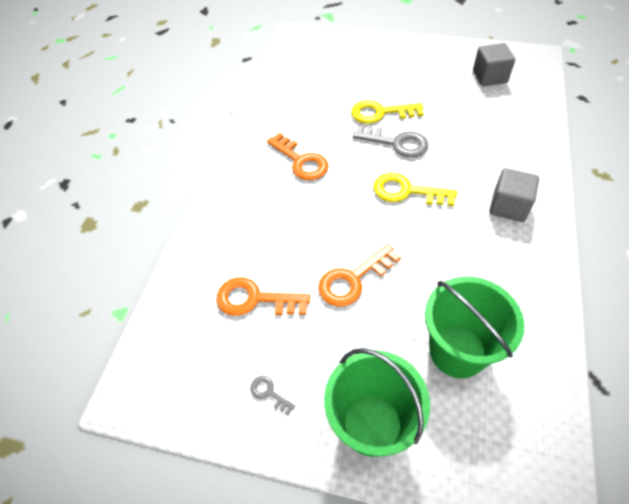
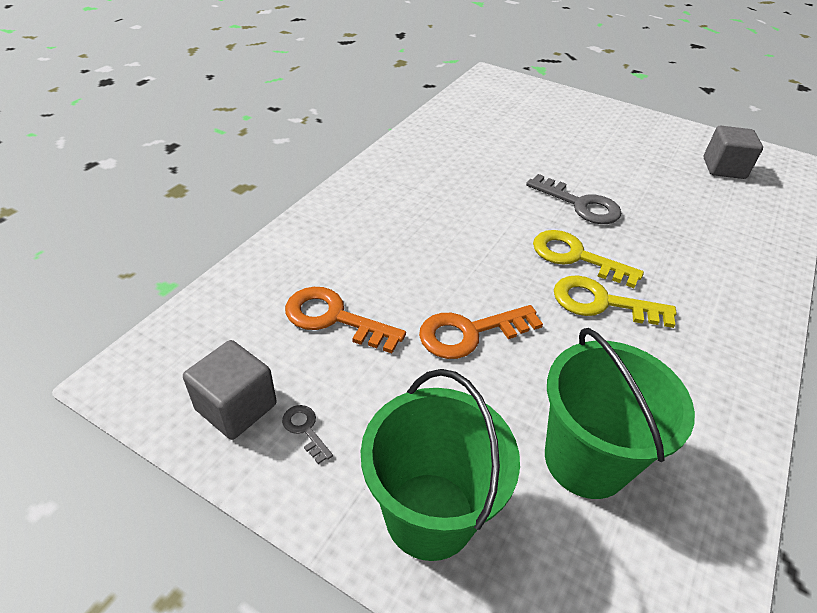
camera: 10 degrees right, 10 degrees down
orange key [267,133,329,180] -> none
yellow key [351,100,424,124] -> yellow key moved to [554,275,677,328]
grey cube [489,168,539,222] -> grey cube moved to [183,340,277,440]

